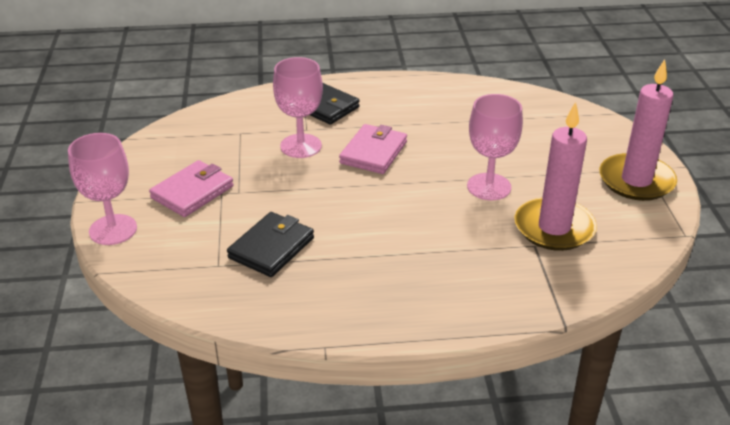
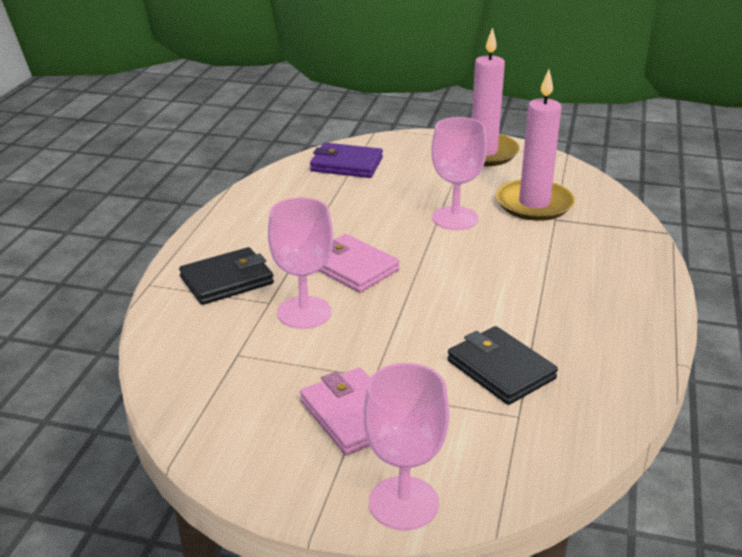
camera: 70 degrees left, 5 degrees down
none -> purple wallet [310,142,383,178]

